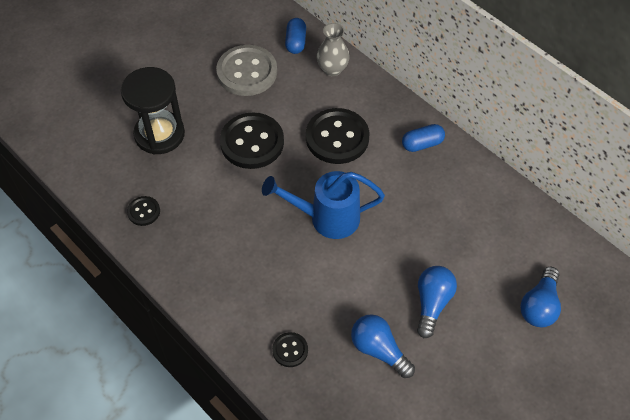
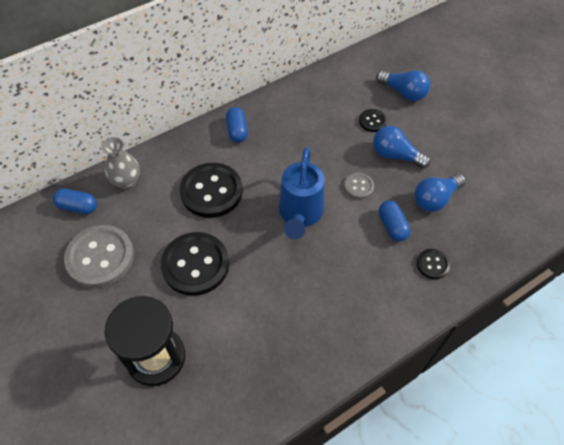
camera: 80 degrees left, 0 degrees up
black button [127,196,160,226] -> black button moved to [359,109,387,132]
none -> grey button [344,173,374,199]
none -> blue capsule [379,201,411,241]

